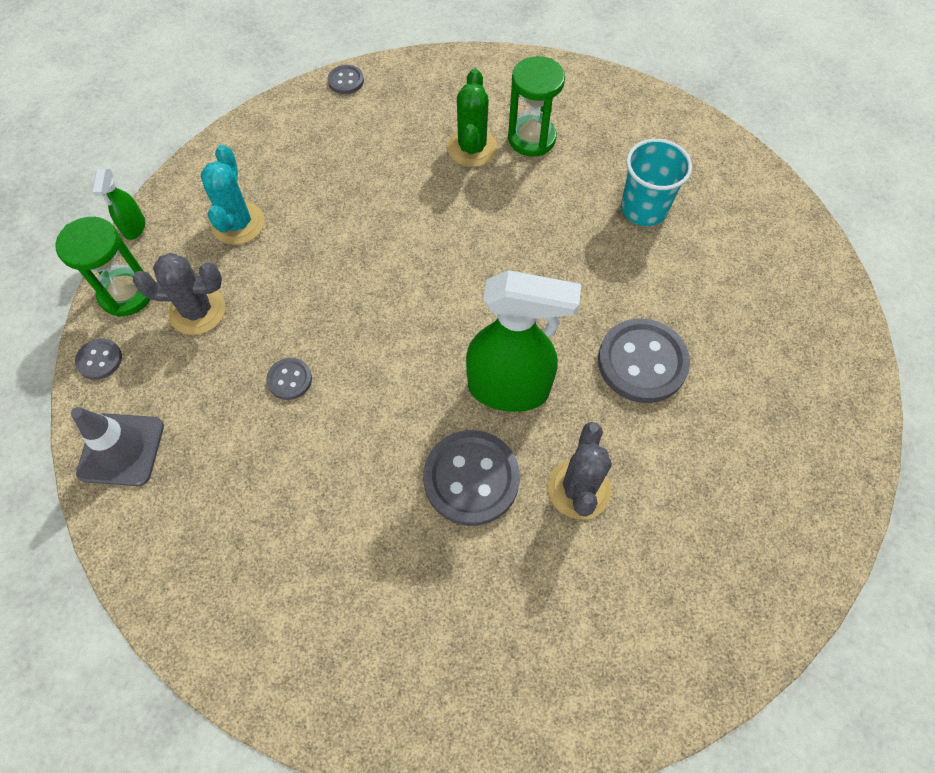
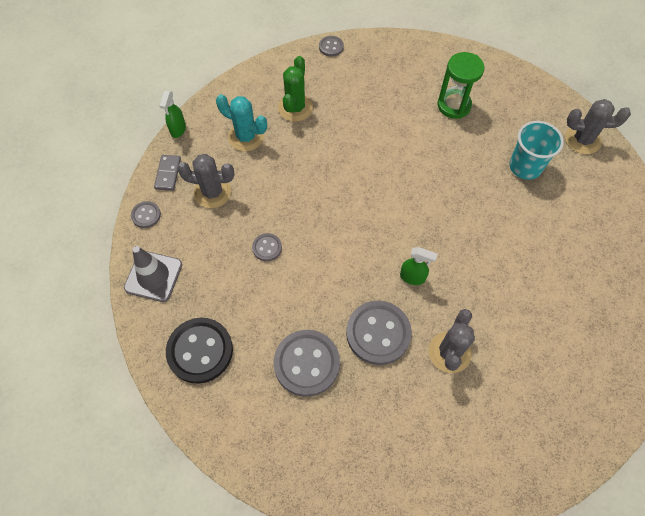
camera: 10 degrees right, 0 degrees up
green hourglass [55,217,151,317] -> grey domino [154,155,181,191]
turquoise cactus [200,145,264,245] -> turquoise cactus turned 75 degrees counterclockwise [216,94,267,151]
green cactus [447,69,497,167] -> green cactus moved to [278,56,313,122]
green spray bottle [466,270,581,412] -> green spray bottle [400,247,438,285], size x0.46
grey button [598,318,690,403] -> grey button moved to [274,330,340,397]
none -> black button [166,318,233,384]
none -> grey cactus [565,99,631,154]

